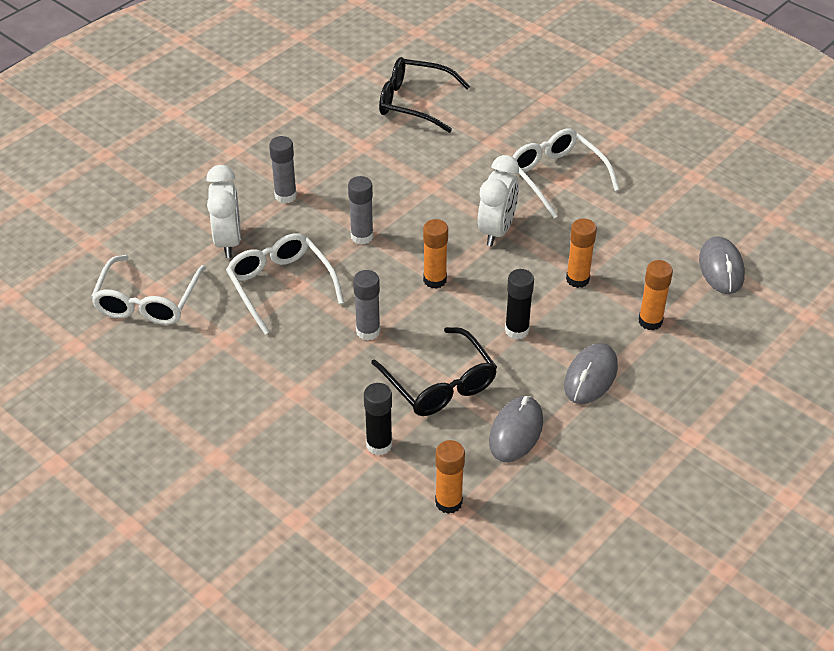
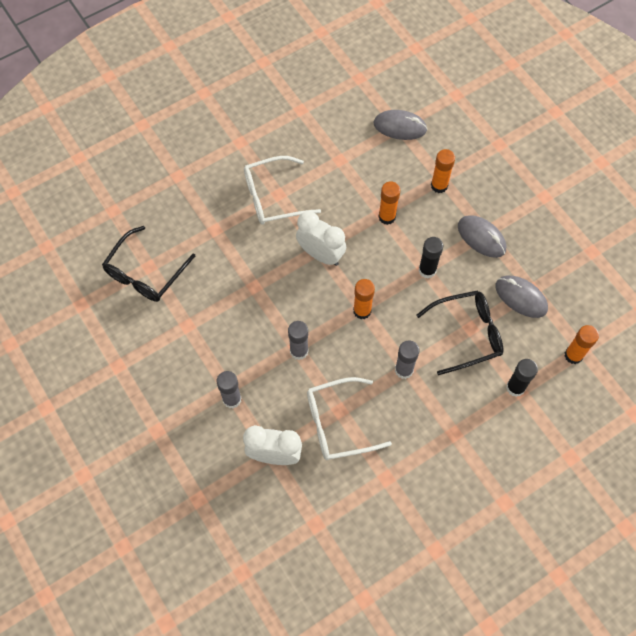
camera: 75 degrees left, 20 degrees up
white glasses [91,255,205,325] -> none

